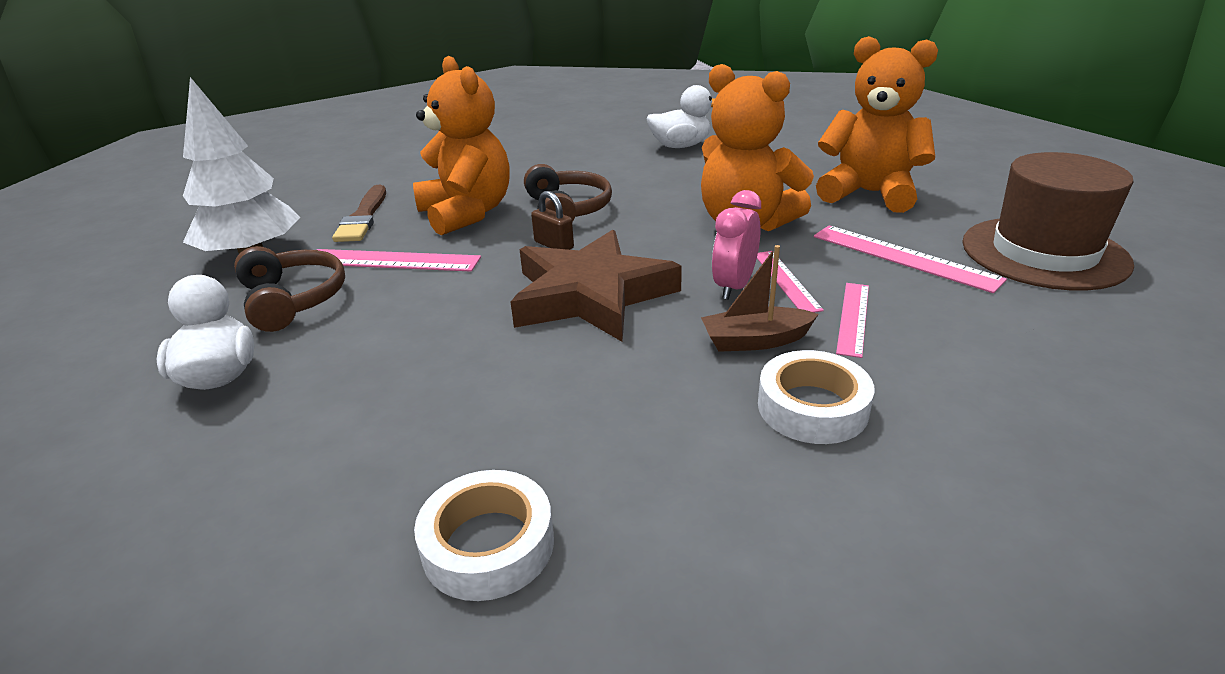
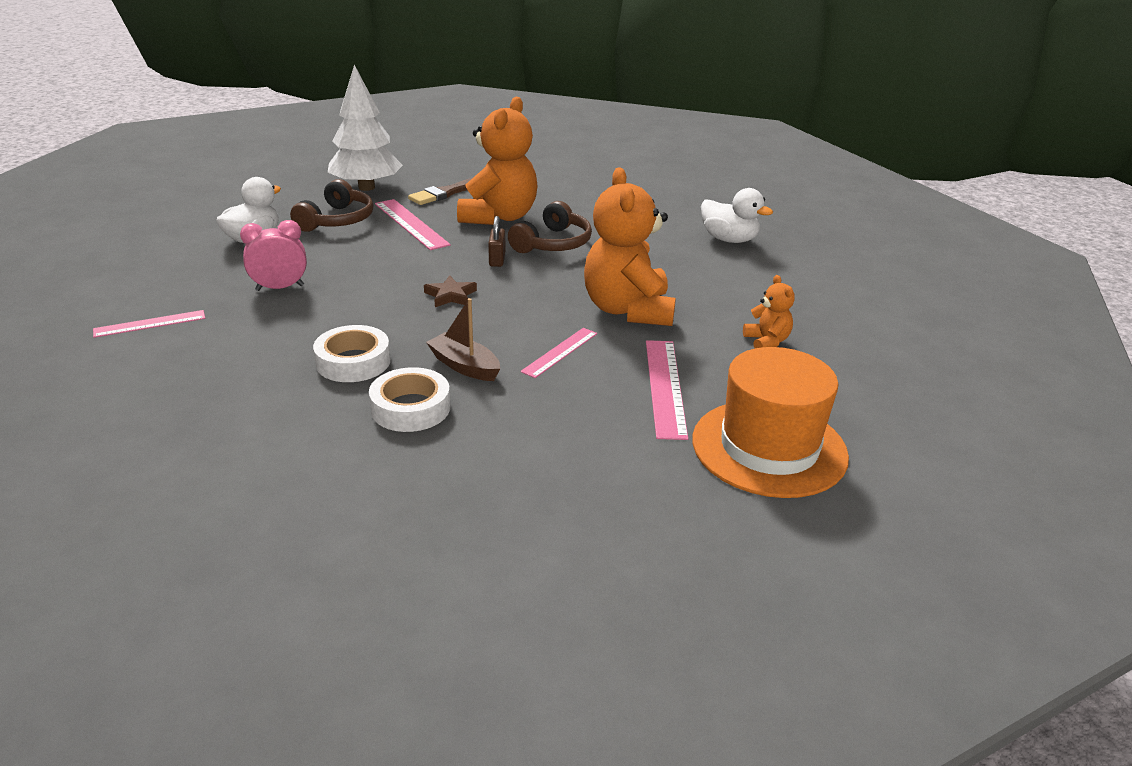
camera: 45 degrees right, 0 degrees up
white tape [414,470,554,601] -> white tape moved to [313,325,391,382]
brown star [511,230,682,342] -> brown star [424,275,477,307], size x0.40
pink clock [712,190,761,300] -> pink clock moved to [240,220,307,291]
orange teddy bear [816,36,938,213] -> orange teddy bear [743,275,795,348], size x0.46
pink ruler [836,283,869,358] -> pink ruler moved to [93,310,205,338]
brown hat [962,152,1134,290] -> orange hat [692,347,849,498]

